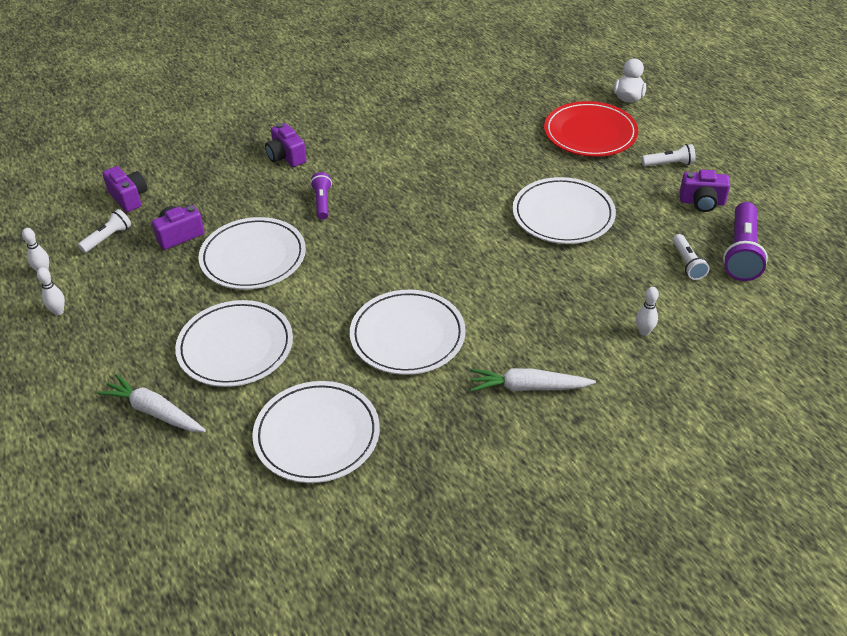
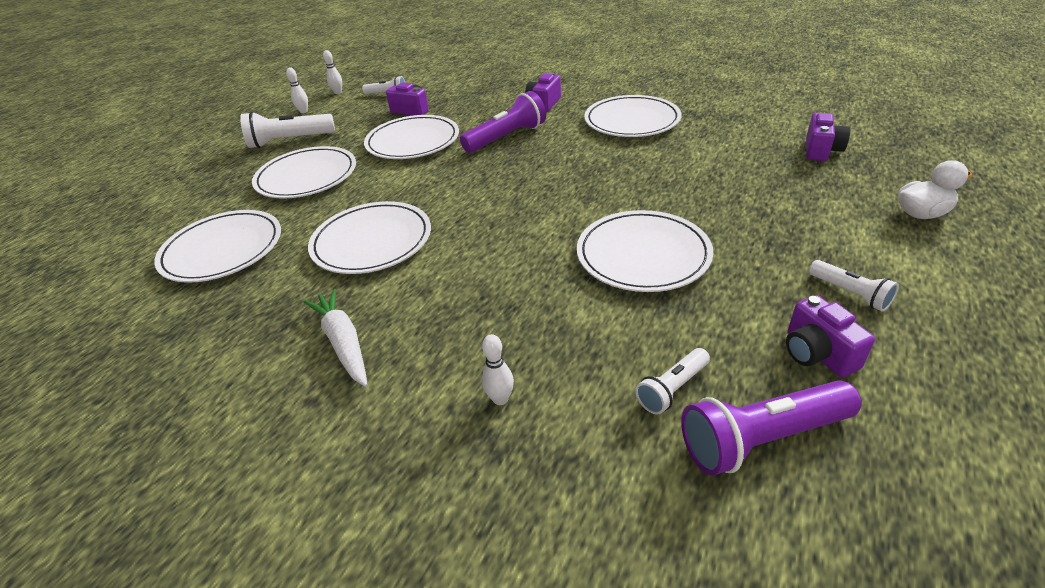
camera: 60 degrees right, 5 degrees down
white carrot [97,374,206,432] -> none
purple camera [102,166,148,212] -> purple camera moved to [806,113,850,161]
purple flashlight [310,172,332,220] -> purple flashlight [460,91,546,153], size x1.76
red plate [544,101,638,157] -> none
none -> white flashlight [240,111,335,148]
none -> white plate [584,95,682,137]

